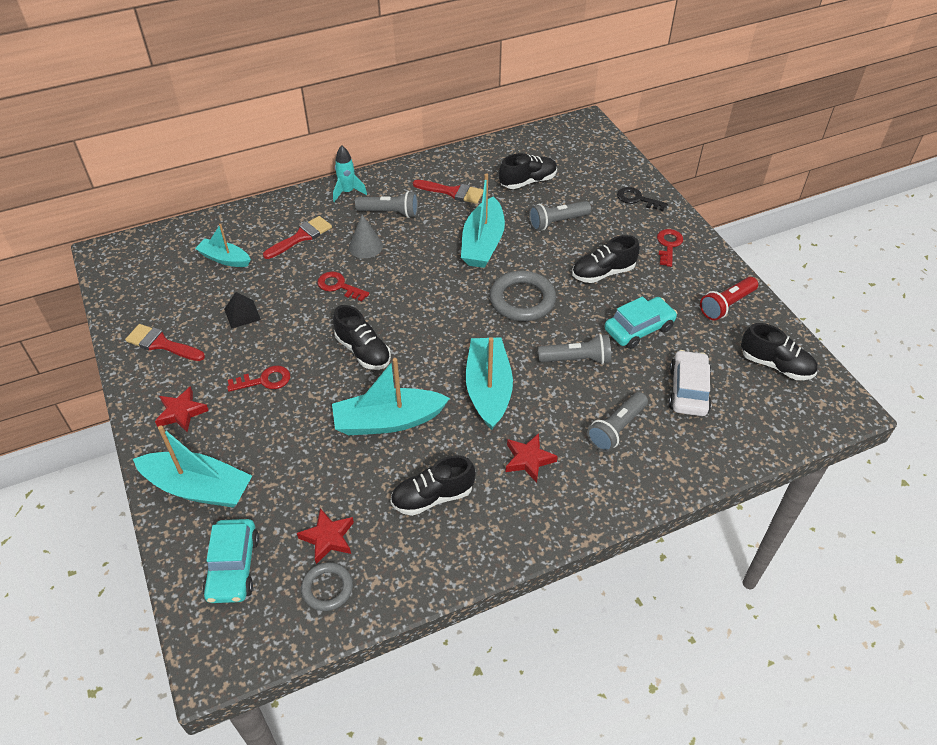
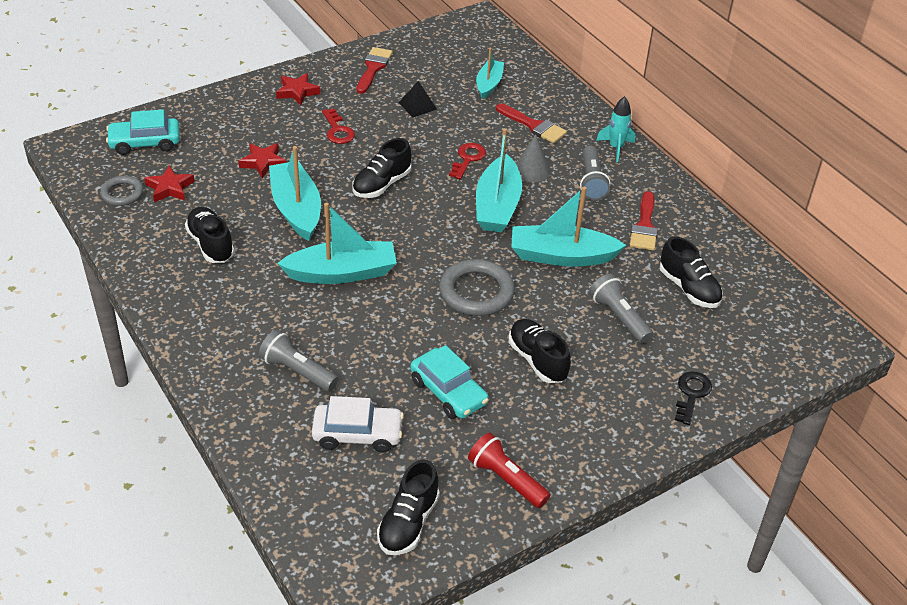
camera: 80 degrees right, 5 degrees down
turquoise boat [133,425,252,508] -> turquoise boat moved to [476,128,522,232]
red star [505,433,558,483] -> red star moved to [238,143,286,178]
grey flashlight [538,334,611,365] -> none
red key [657,229,683,267] -> none

